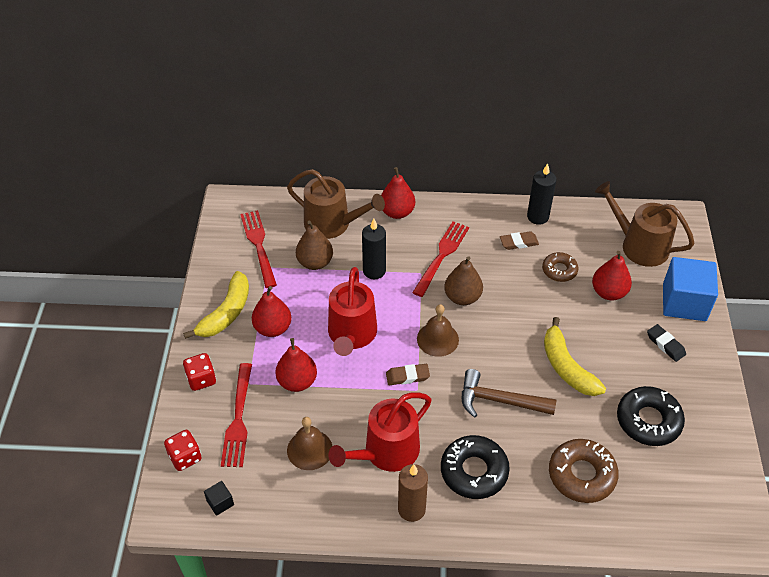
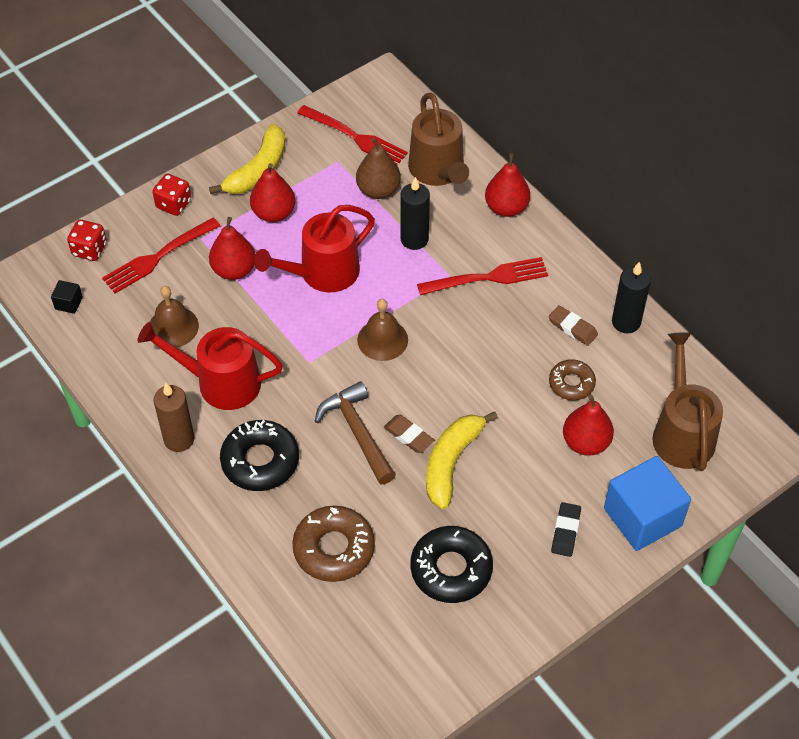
camera: 50 degrees right, 5 degrees up
yellow banana [183,271,249,339] -> yellow banana turned 45 degrees counterclockwise [209,124,285,194]
red fork [240,210,277,288] -> red fork turned 90 degrees clockwise [297,105,408,165]
brown eraser [386,364,430,385] -> brown eraser moved to [384,415,434,453]
brown pear [444,256,483,305] -> none

